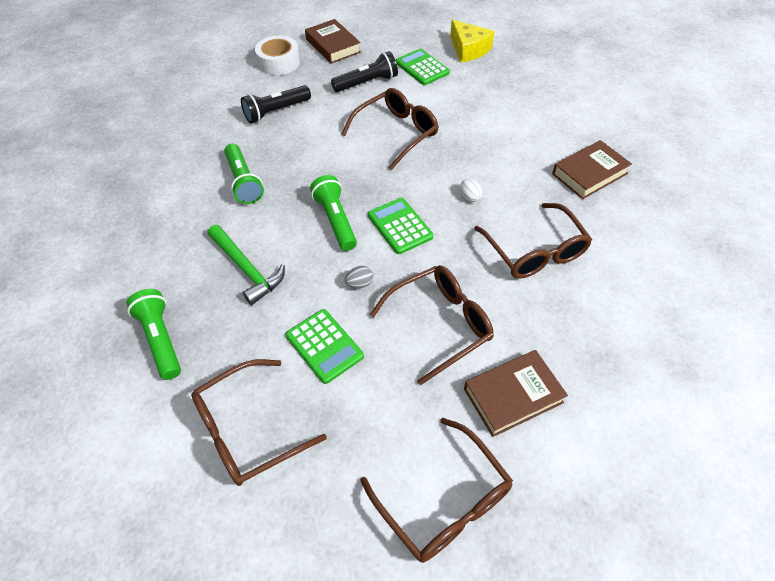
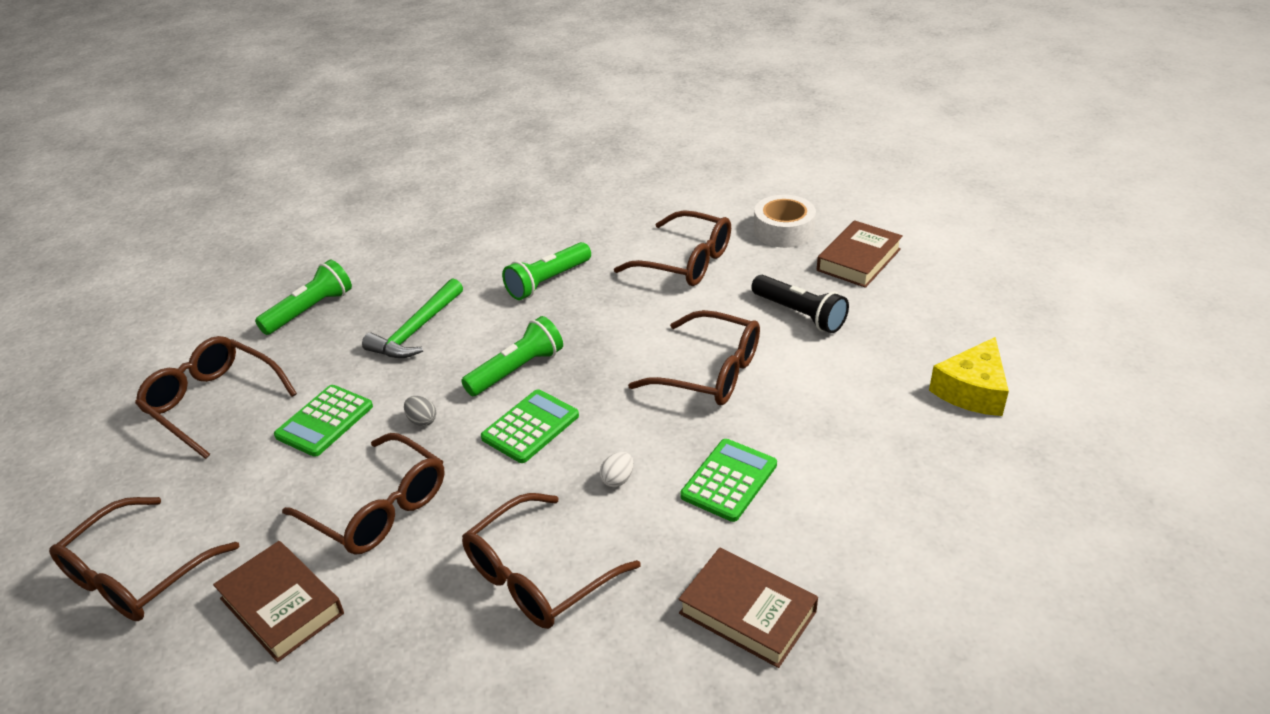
camera: 70 degrees right, 15 degrees down
black flashlight [241,85,311,123] -> brown glasses [614,210,731,286]
green calculator [396,49,450,85] -> green calculator moved to [680,439,777,522]

